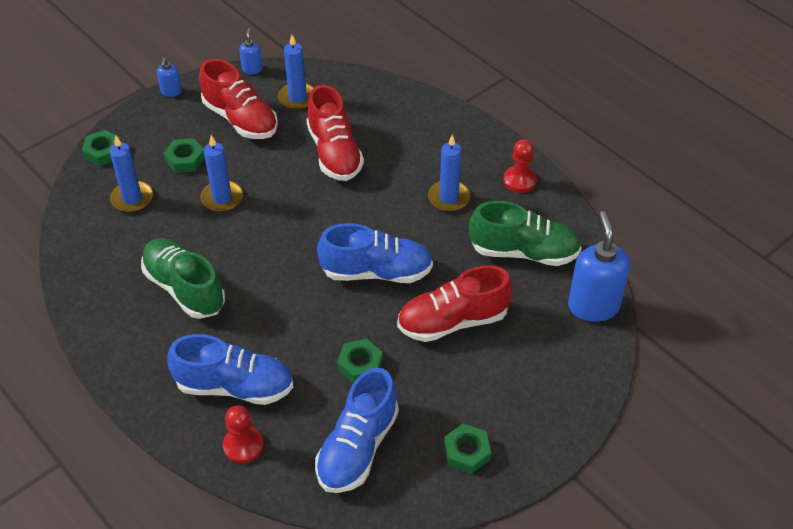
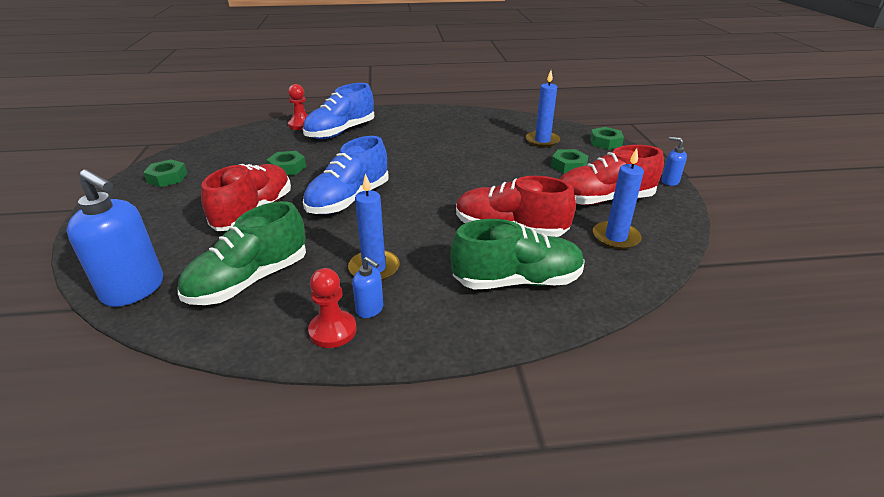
camera: 125 degrees right, 15 degrees down
green shoe [141,238,225,319] -> green shoe moved to [450,219,585,290]
blue candle [200,135,243,212] -> none
blue soap dispenser [239,28,262,74] -> blue soap dispenser moved to [352,257,383,318]
blue shoe [315,368,399,493] -> none

